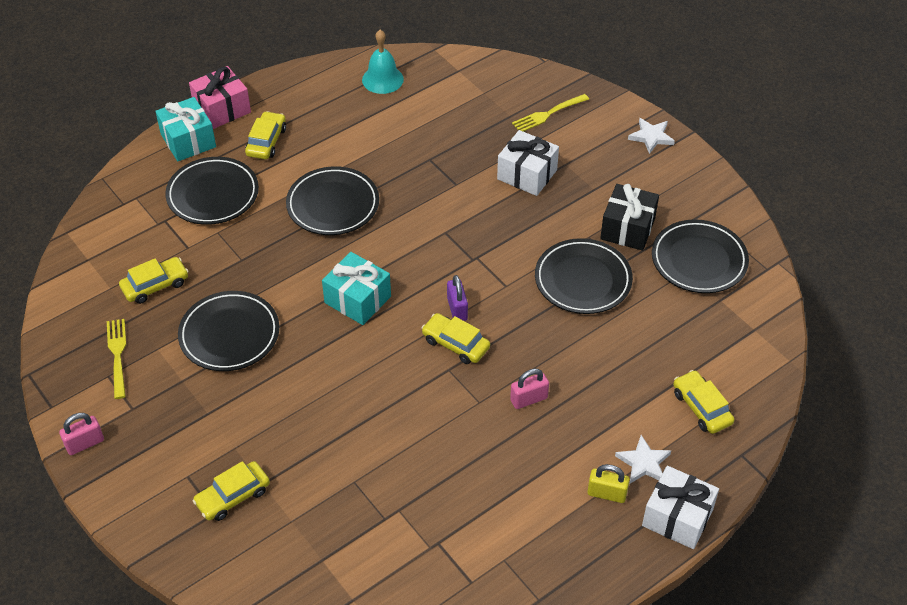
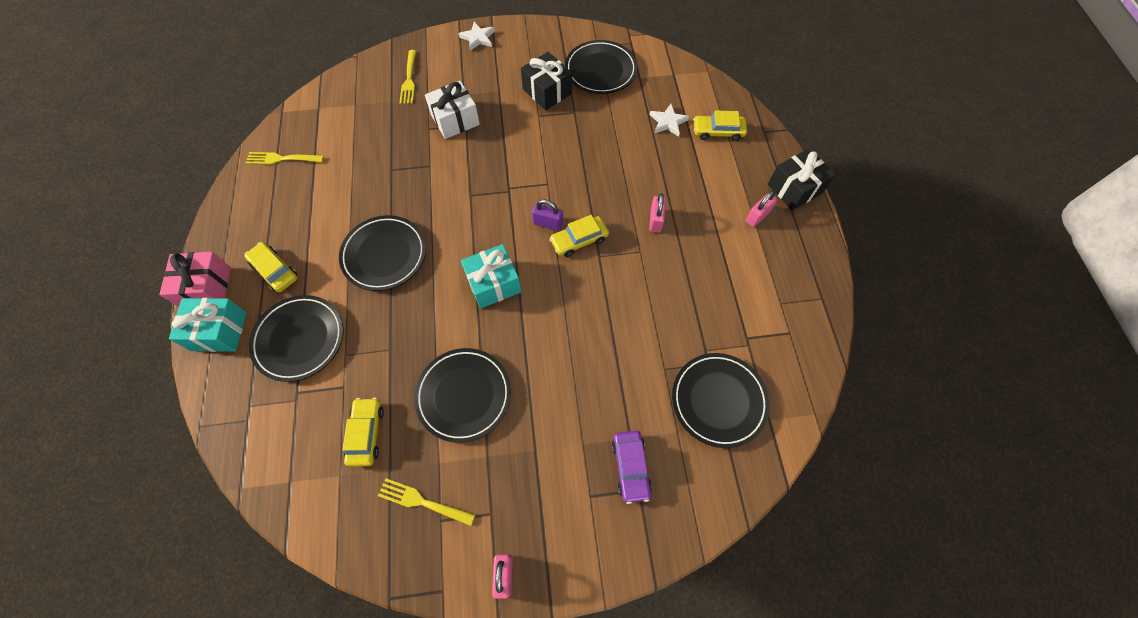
camera: 60 degrees left, 15 degrees up
yellow car [193,461,270,521] -> purple car [612,431,652,504]
turquoise bell [362,30,404,94] -> yellow fork [246,152,324,165]
black plate [535,238,633,314] -> black plate moved to [672,353,770,448]
yellow padlock [587,464,630,503] -> pink padlock [746,191,777,227]
white star [615,435,671,484] -> white star moved to [650,104,689,137]
white gift [642,466,719,549] -> black gift [768,148,835,211]

